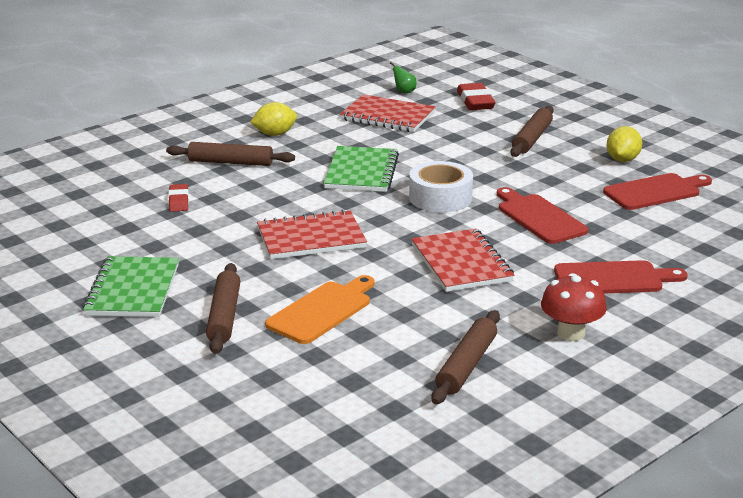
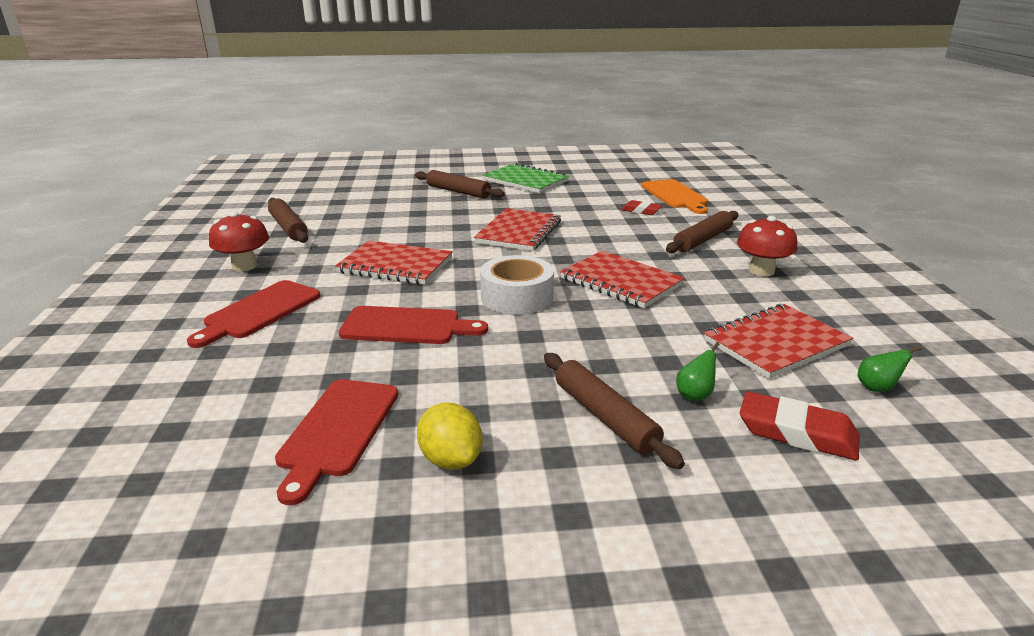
camera: 125 degrees right, 0 degrees up
yellow lemon [250,102,297,136] -> red mushroom [737,216,797,277]
orange cutting board [265,275,375,344] -> orange cutting board moved to [642,179,708,214]
green notebook [324,146,399,192] -> red notebook [560,251,685,308]
none -> green pear [676,342,720,401]

